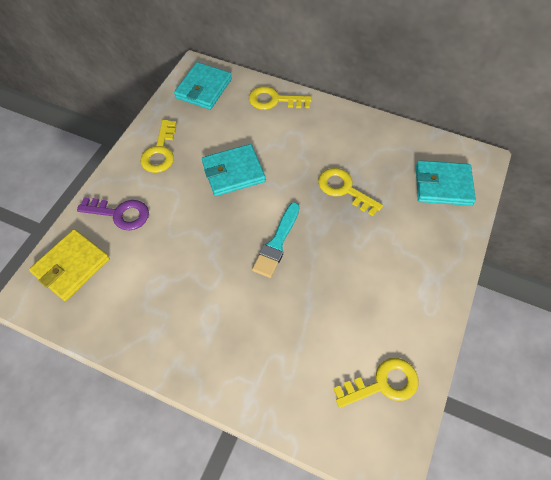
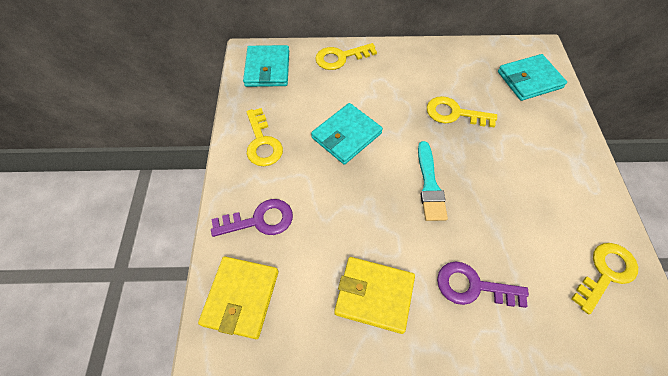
camera: 25 degrees left, 0 degrees up
none -> yellow wallet [334,257,415,334]
none -> purple key [437,261,529,308]

